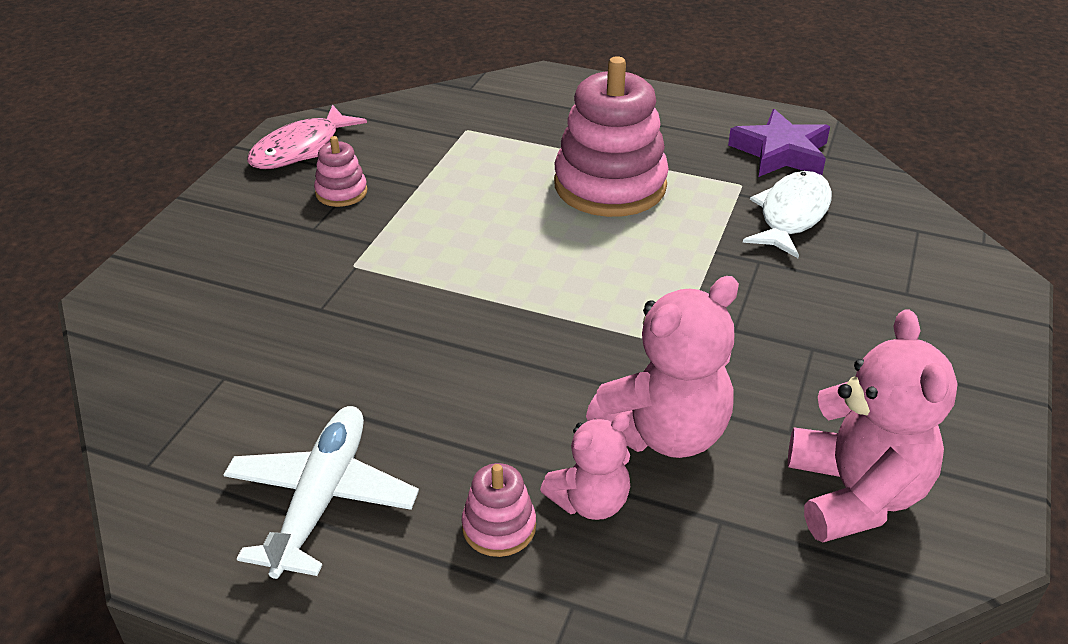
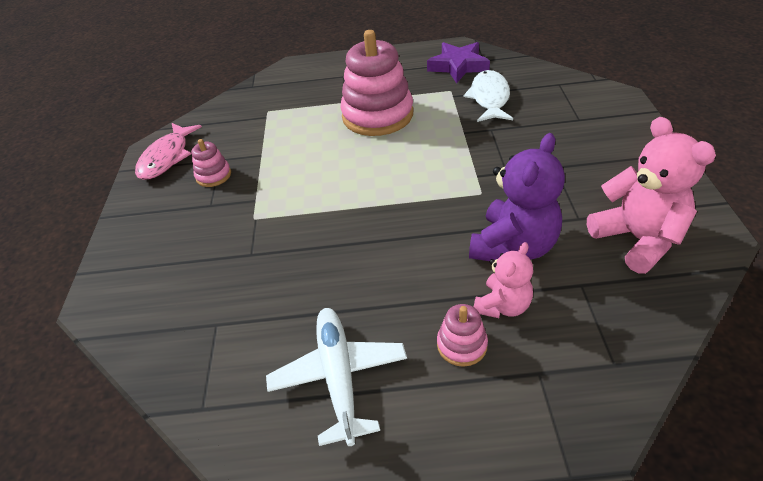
camera: 20 degrees left, 5 degrees up
pink teddy bear [586,276,739,458] -> purple teddy bear [469,133,565,261]

